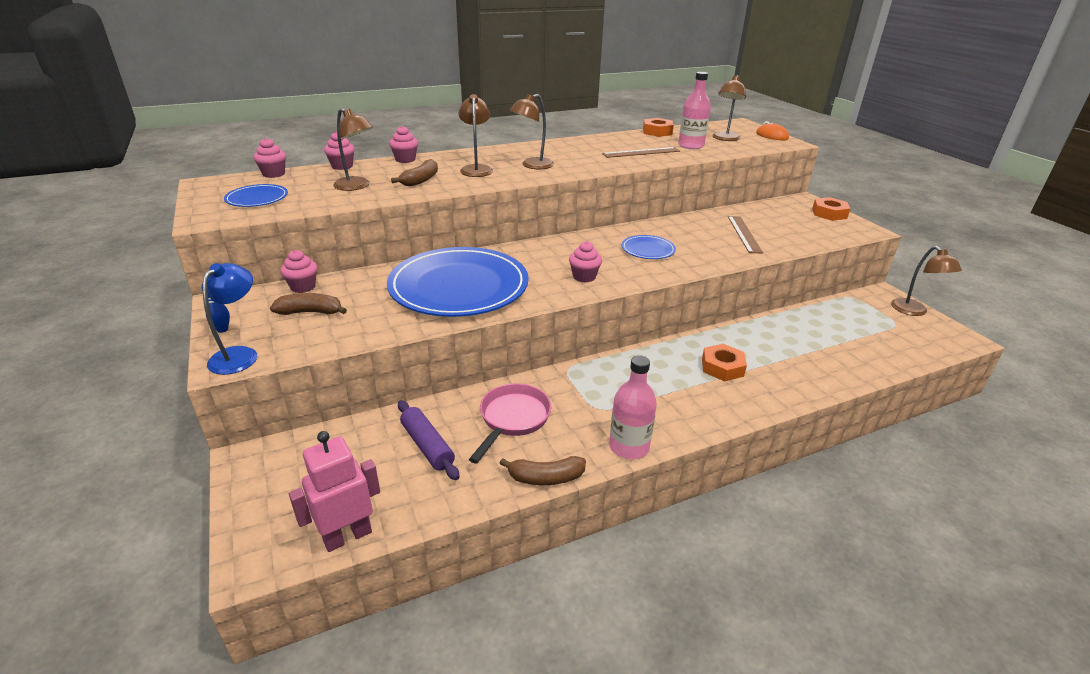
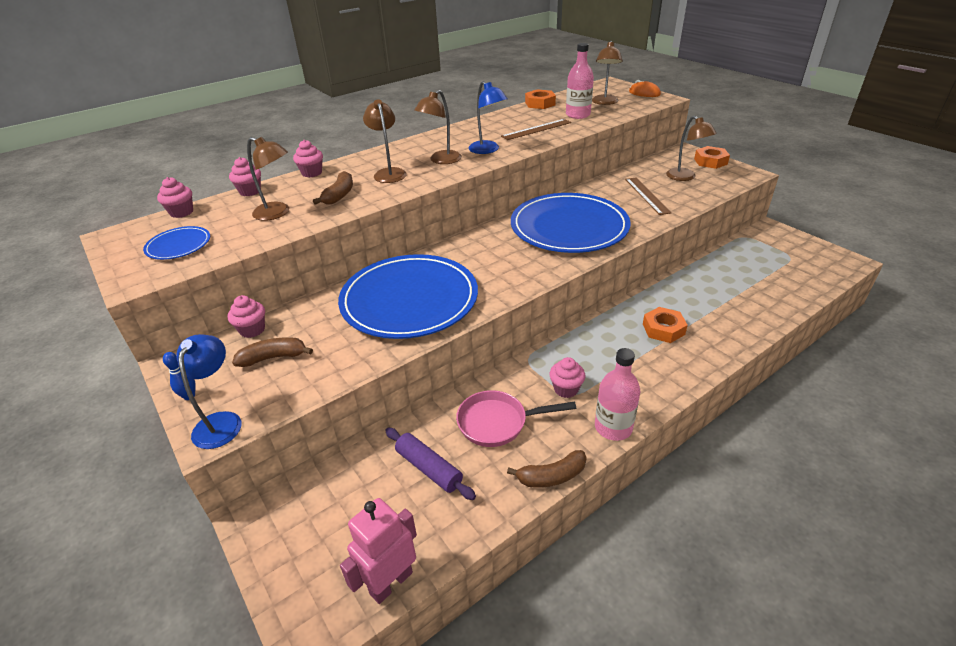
camera: 10 degrees left, 5 degrees up
pink pan [469,384,551,464] -> pink pan turned 105 degrees counterclockwise [456,390,576,447]
pink cupcake [569,241,602,283] -> pink cupcake moved to [549,357,585,398]
blue plate [622,235,676,259] -> blue plate [511,193,630,253], size x2.29
brown lamp [891,246,962,316] -> brown lamp moved to [666,116,717,181]
none -> blue lamp [469,81,508,154]

